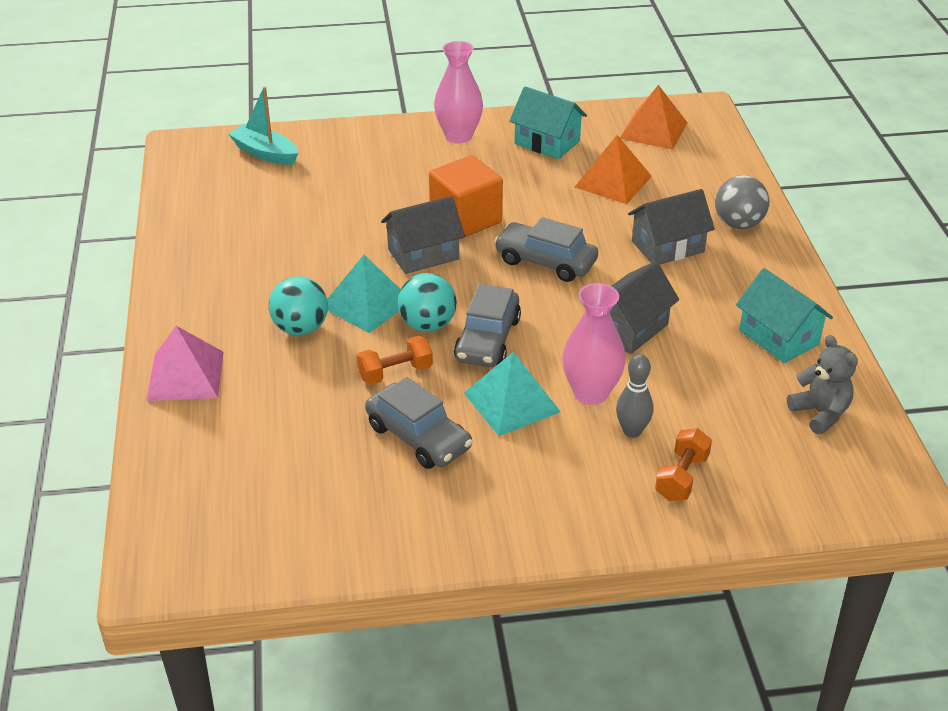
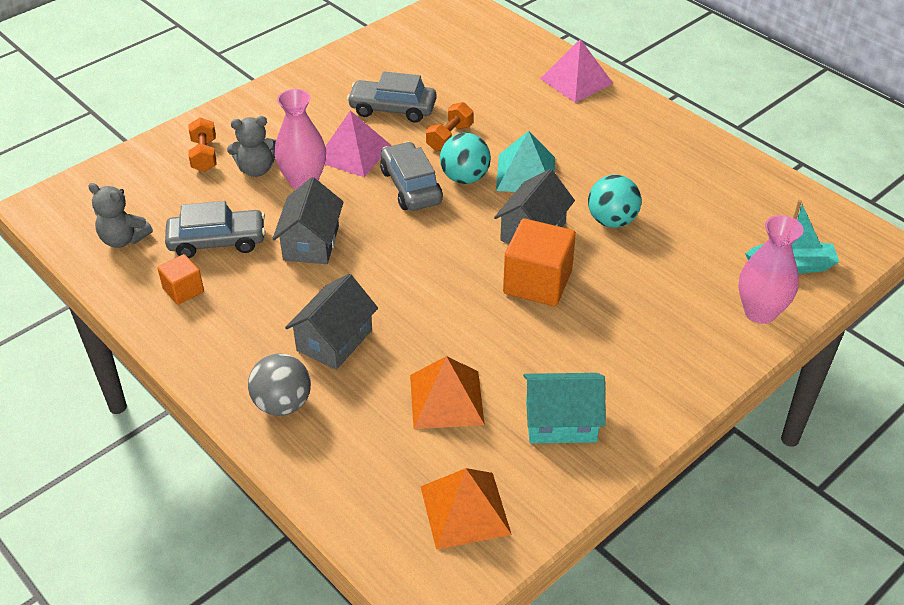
camera: 145 degrees right, 5 degrees up
turquoise ball [269,276,328,336] -> turquoise ball moved to [588,175,641,228]
pink vase [434,41,483,144] -> pink vase moved to [739,215,804,324]
turquoise pyramid [464,352,561,436] -> pink pyramid [325,110,392,177]
grey car [494,217,598,282] -> grey car moved to [165,201,266,258]
grey bowling pin [616,354,653,438] -> grey teddy bear [227,116,276,177]
turquoise house [736,268,833,363] -> orange cube [157,254,204,305]

